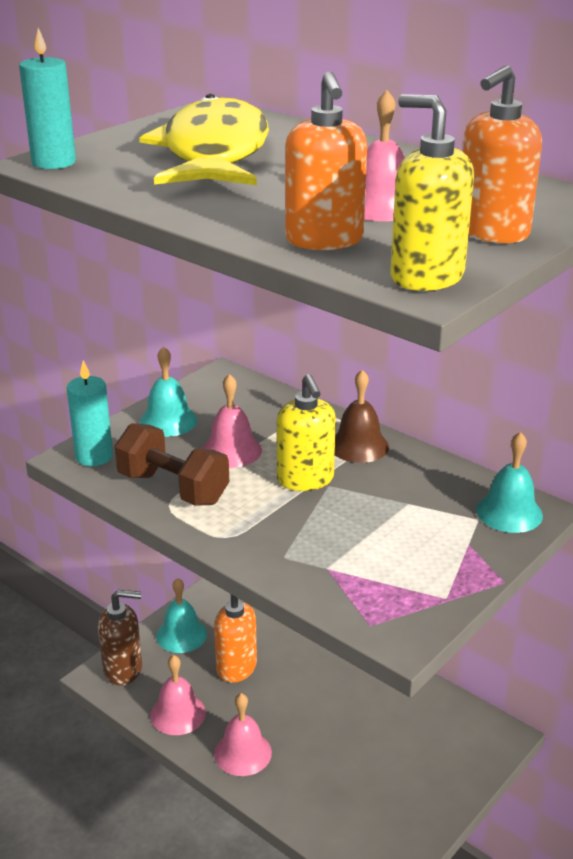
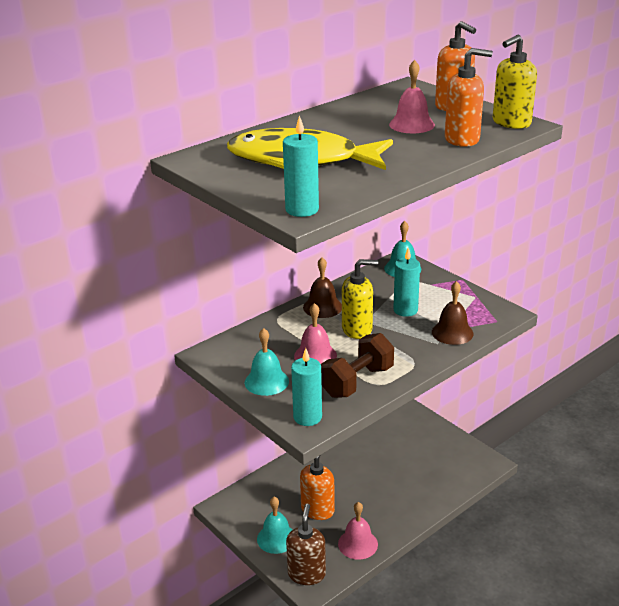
camera: 80 degrees left, 0 degrees up
pink bell [214,693,272,776] -> none
none -> turquoise candle [393,248,420,317]
none -> brown bell [432,281,474,345]

